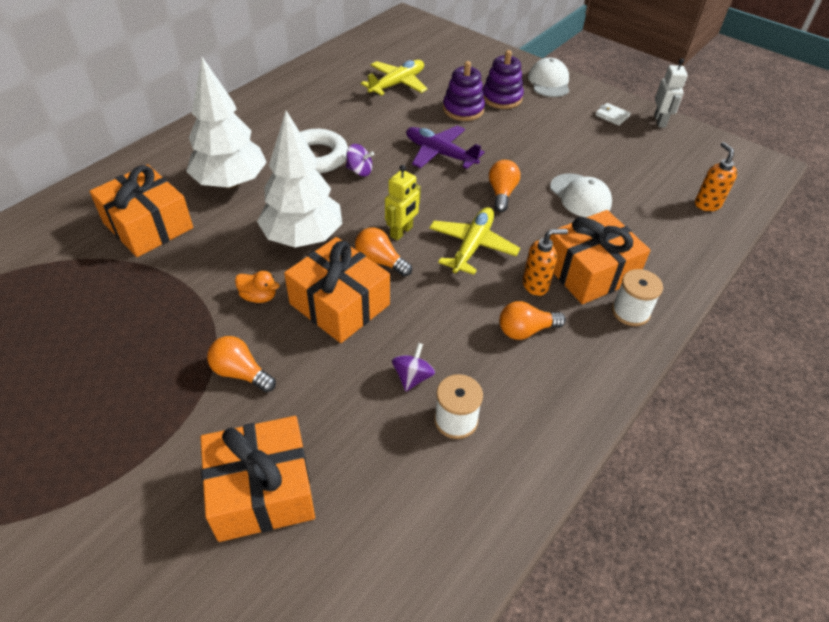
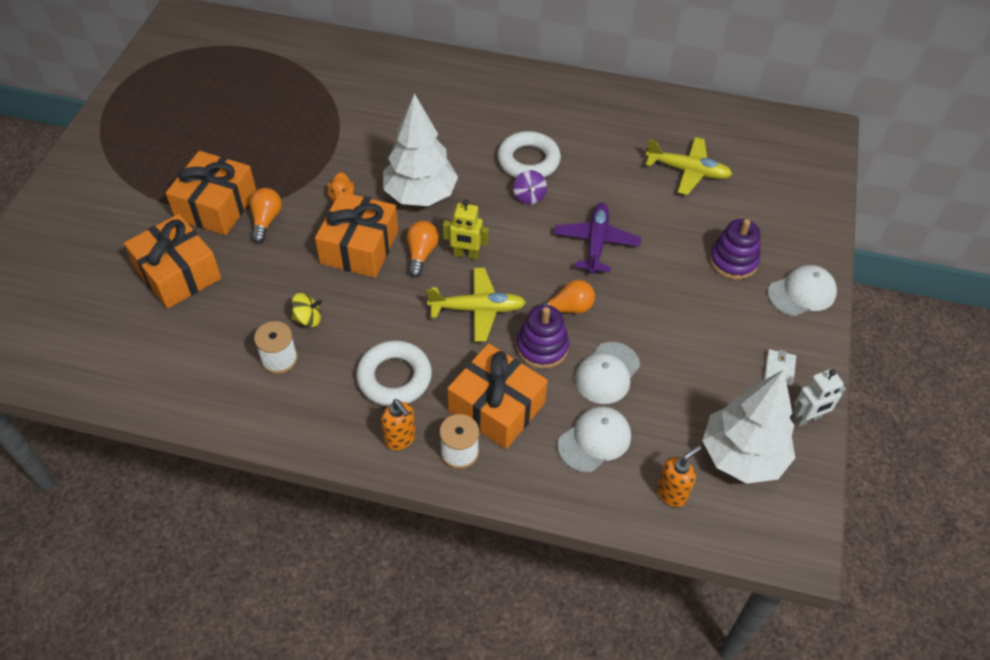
camera: 65 degrees right, 5 degrees up
orange gift [89,164,193,257] -> orange gift moved to [166,151,256,235]
white tree [186,57,267,189] -> white tree moved to [702,370,795,483]
purple spinning top [392,343,435,392] -> yellow spinning top [291,293,322,327]
purple stacking toy [443,61,485,121] -> purple stacking toy moved to [516,305,569,369]
orange light bulb [499,301,566,340] -> white ring [356,340,432,406]
orange soap dispenser [523,229,568,296] -> orange soap dispenser moved to [381,399,416,450]
none -> white cap [557,406,631,472]

